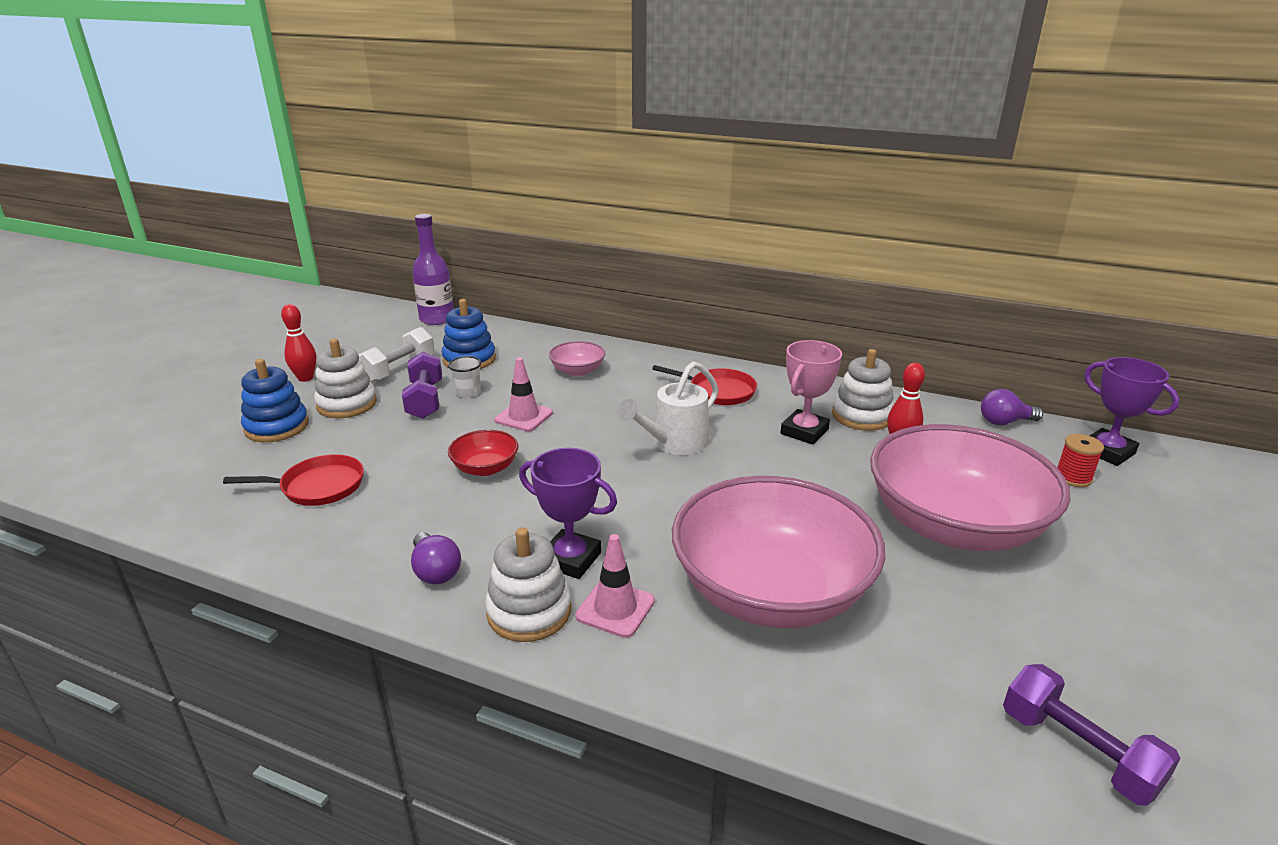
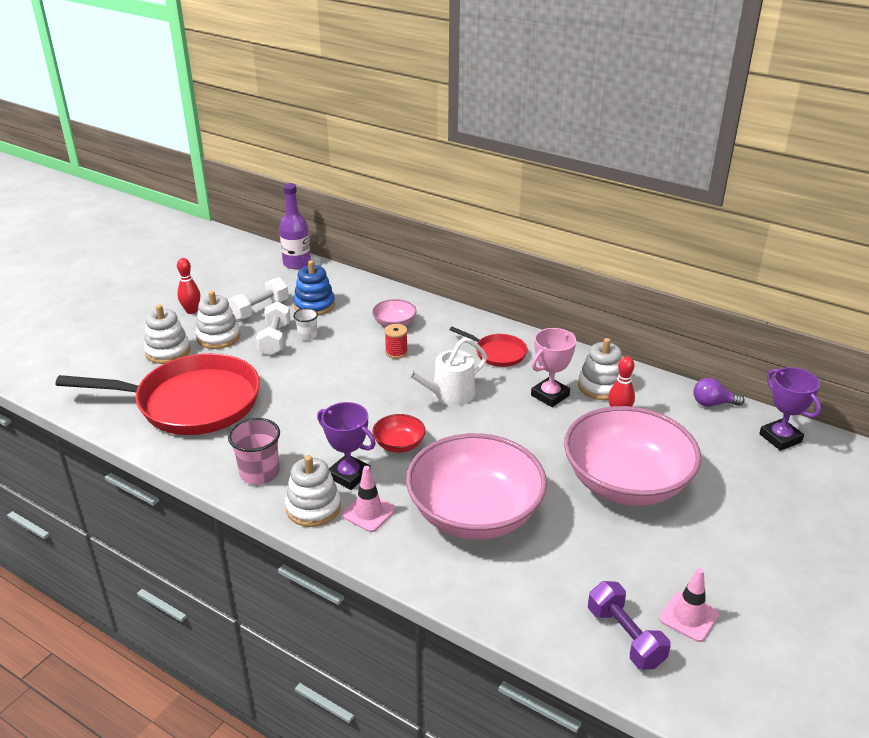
camera: 10 degrees right, 5 degrees up
red pan [223,454,364,506] -> red pan [55,353,260,435], size x2.18
blue stacking toy [241,359,309,442] -> white stacking toy [144,304,191,364]
purple dumbbell [402,352,442,419] -> white dumbbell [256,302,291,355]
purple light bulb [411,532,461,584] -> pink cup [228,418,280,485]
red bowl [448,430,518,476] -> red bowl moved to [372,414,426,453]
pink traffic cone [495,357,553,432] -> pink traffic cone moved to [659,568,719,642]
red spool [1058,434,1104,487] -> red spool moved to [385,324,408,359]

